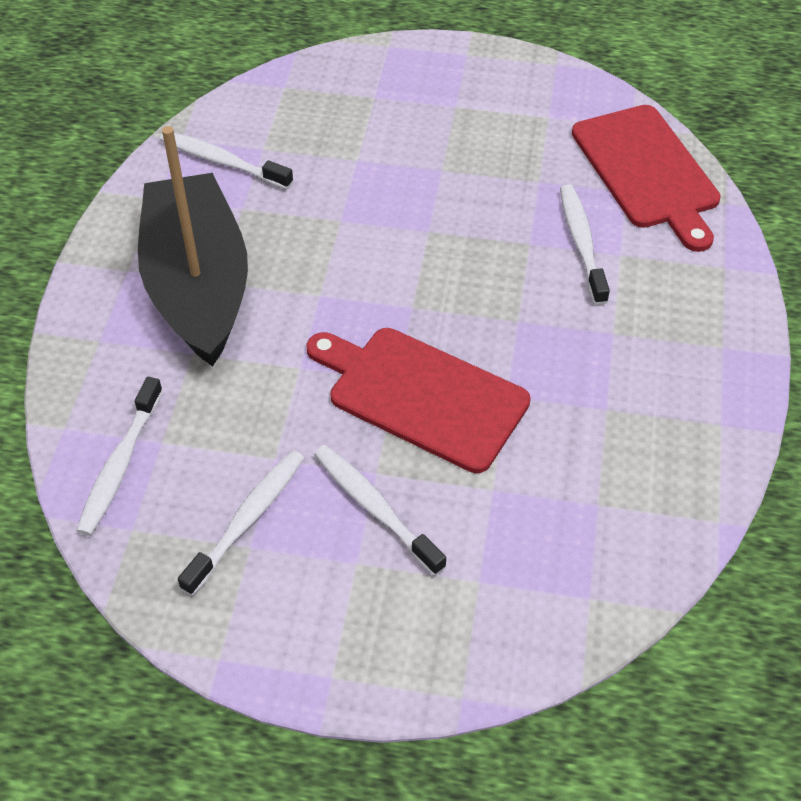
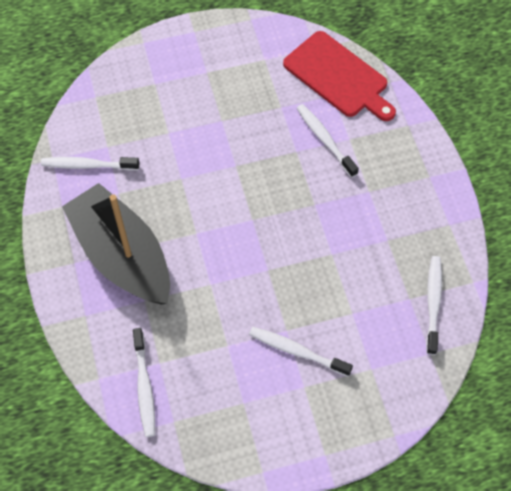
camera: 25 degrees left, 10 degrees up
white toothbrush [178,450,304,596] -> white toothbrush moved to [426,256,442,355]
red cutting board [307,328,531,473] -> none

